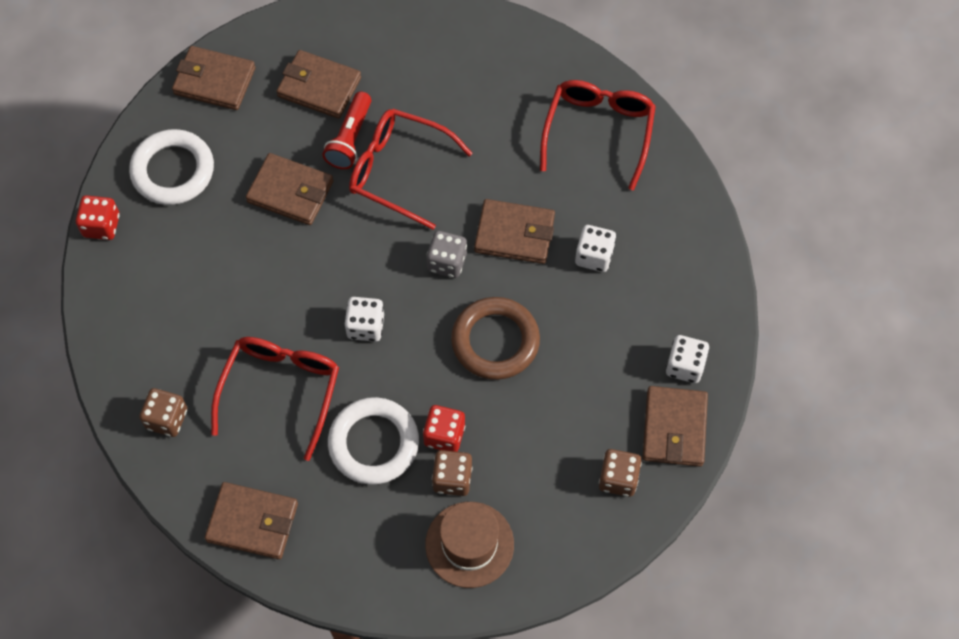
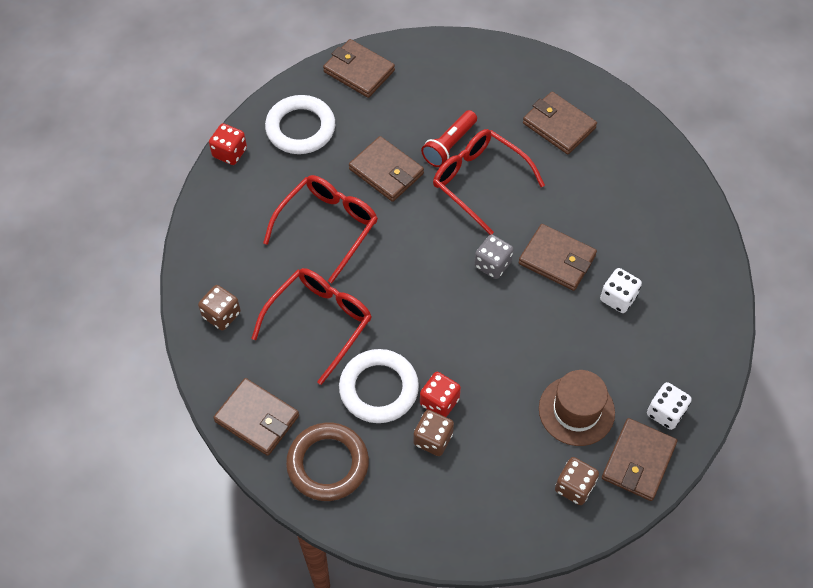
camera: 20 degrees right, 5 degrees down
brown wallet [276,50,361,119] -> brown wallet moved to [523,92,597,154]
white dice [344,297,384,342] -> none
brown hat [425,502,514,588] -> brown hat moved to [539,370,615,446]
brown ring [451,297,540,380] -> brown ring moved to [286,422,369,501]
red glasses [540,80,656,191] -> red glasses moved to [263,175,378,283]

